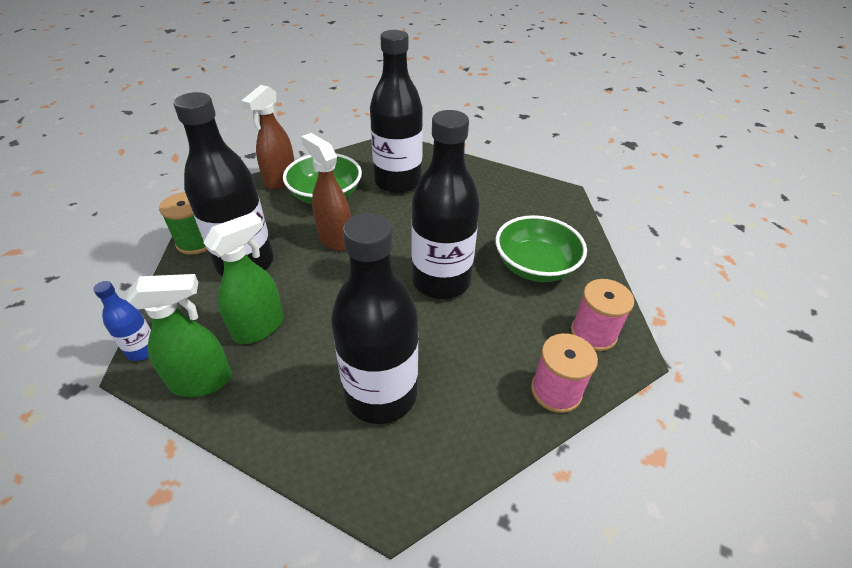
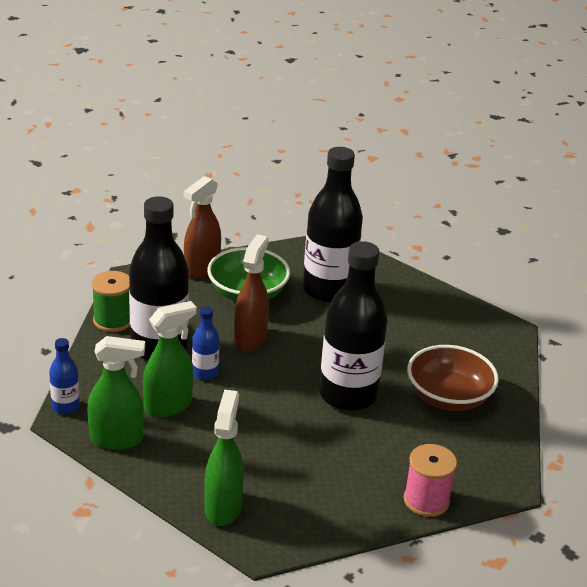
camera: 10 degrees right, 10 degrees down
brown spray bottle [301,133,351,251] -> brown spray bottle turned 45 degrees clockwise [234,234,269,352]
black bottle [331,213,418,424] -> none
green bowl [495,215,587,282] -> brown bowl [407,345,499,411]
pink spool [571,279,634,351] -> none
none -> blue bottle [192,307,219,380]
none -> green spray bottle [204,390,244,526]

